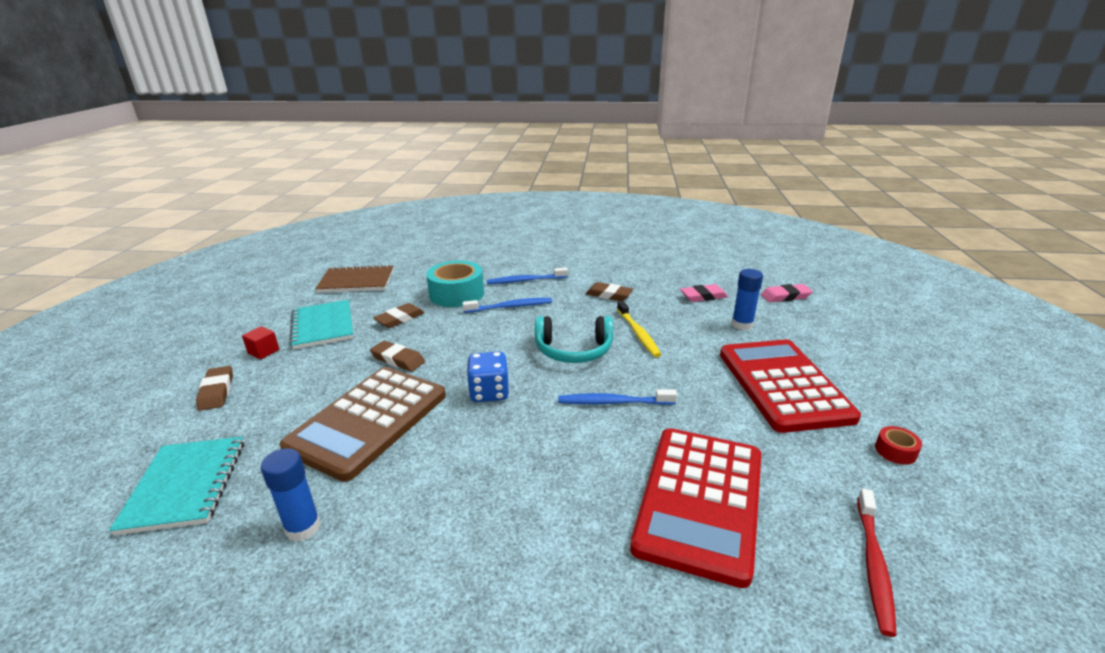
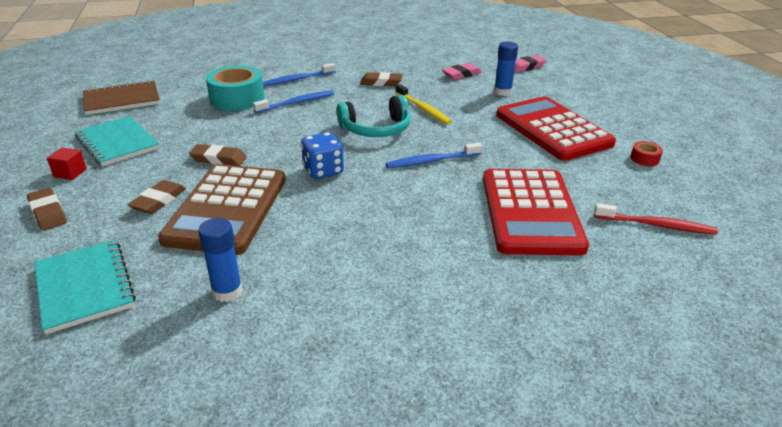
camera: 20 degrees left, 5 degrees up
brown eraser [373,303,425,328] -> brown eraser moved to [128,180,186,214]
red toothbrush [857,488,896,637] -> red toothbrush turned 75 degrees counterclockwise [594,203,718,235]

